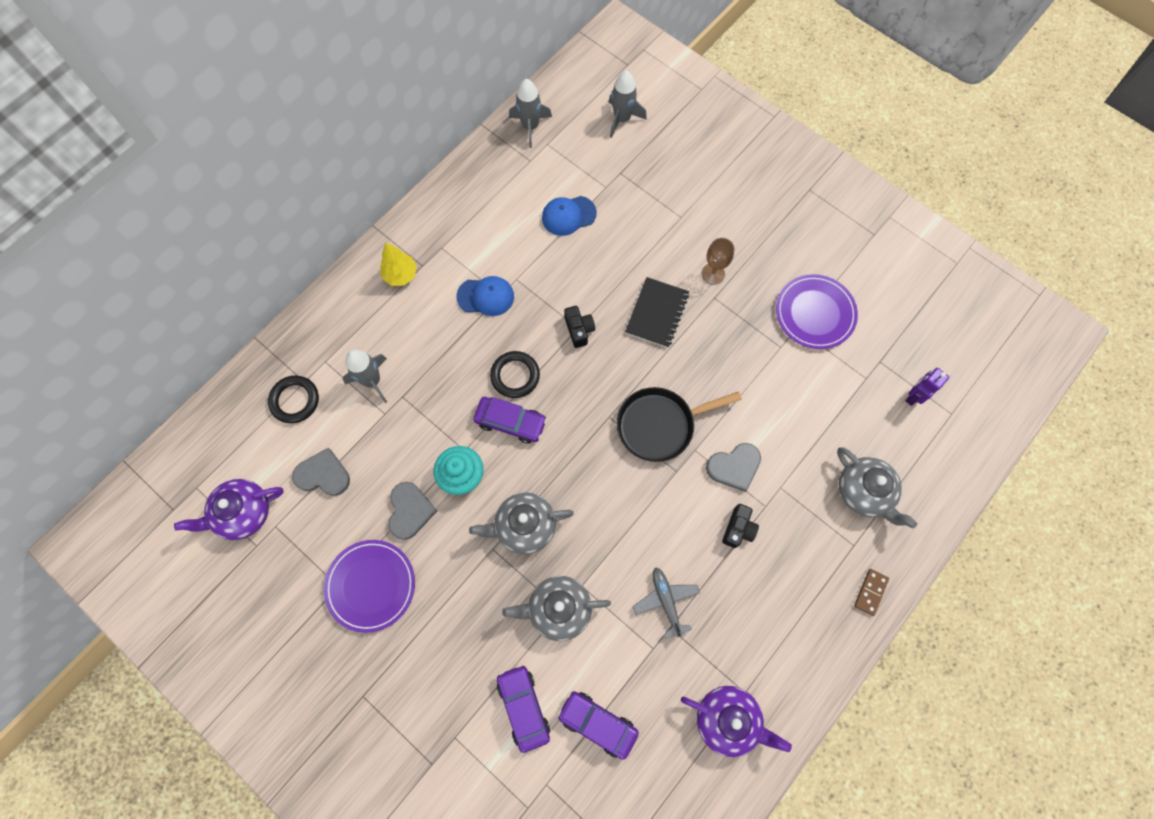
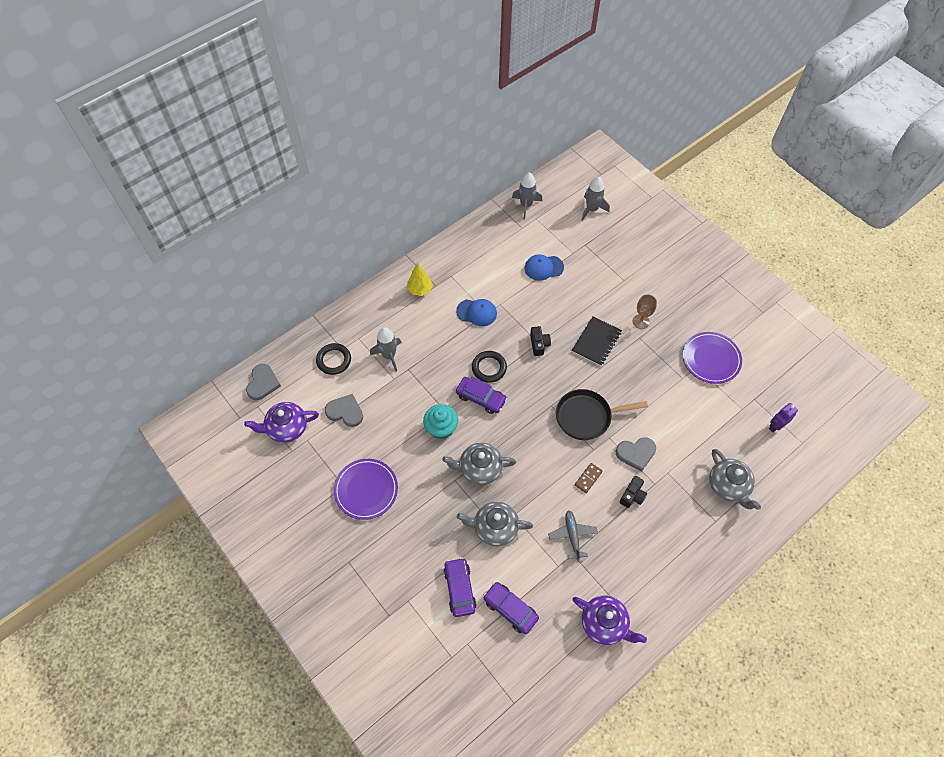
camera: 10 degrees right, 10 degrees down
grey heart [388,482,437,540] -> grey heart moved to [246,364,281,400]
brown domino [854,569,889,616] -> brown domino moved to [575,463,603,493]

